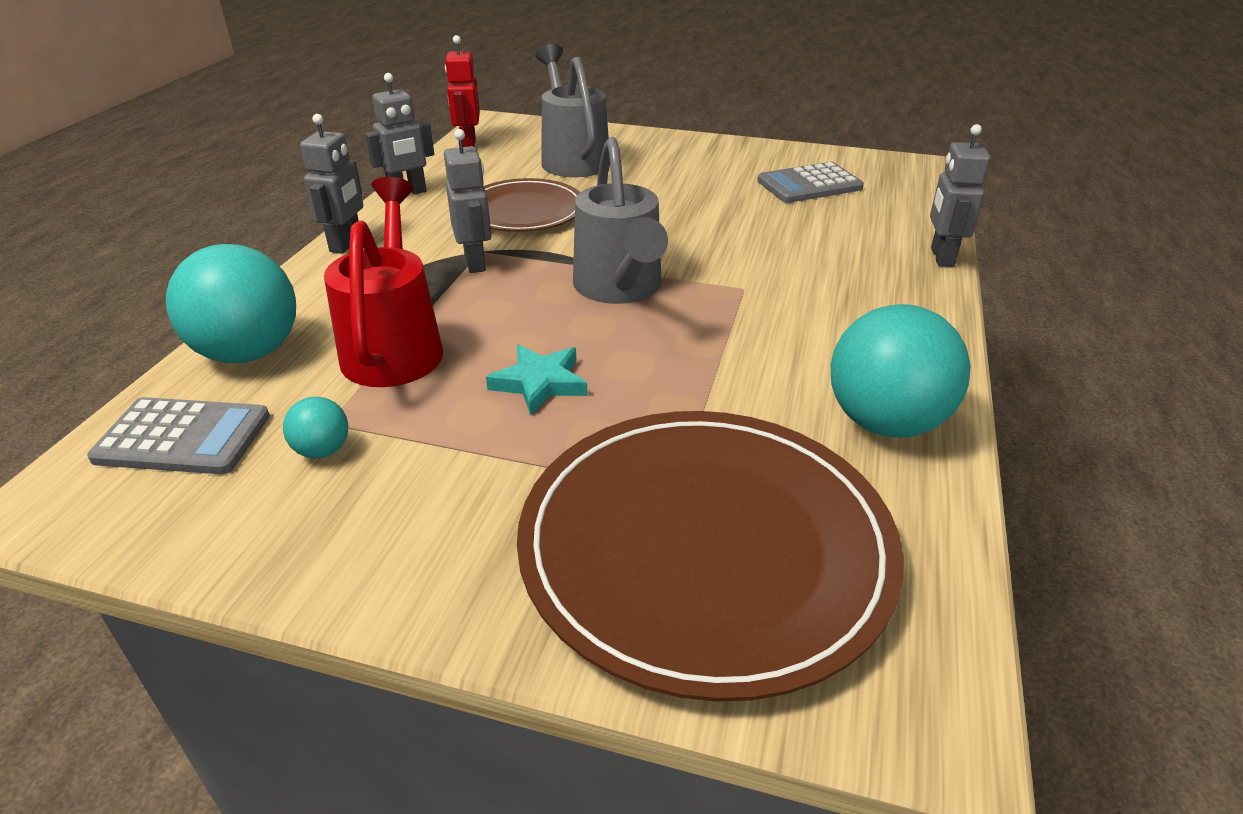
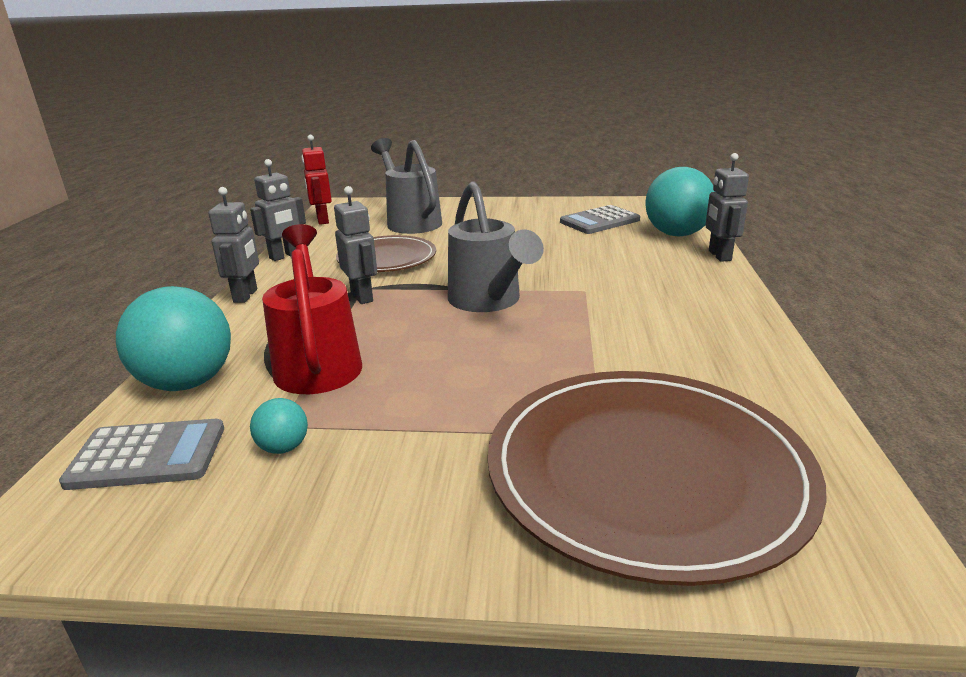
camera: 10 degrees left, 10 degrees down
turquoise star [486,344,587,416] -> none
turquoise ball [831,304,971,438] -> turquoise ball moved to [645,167,715,236]

